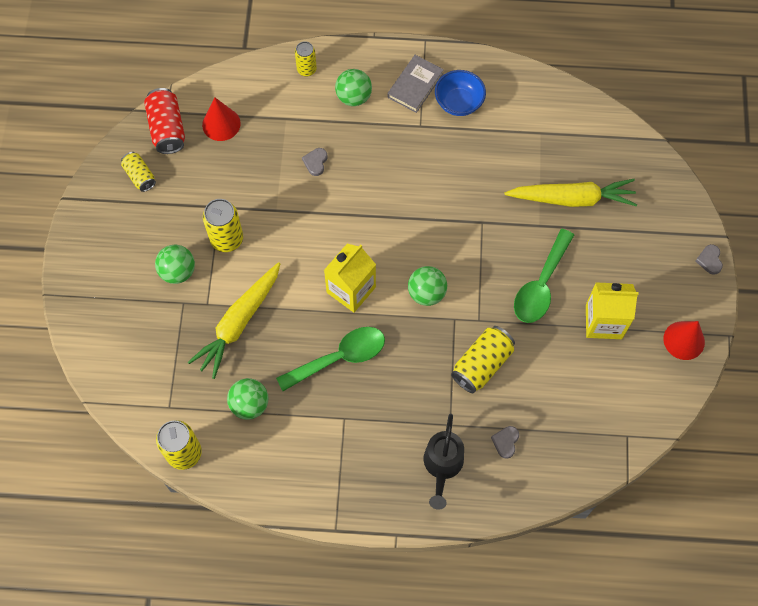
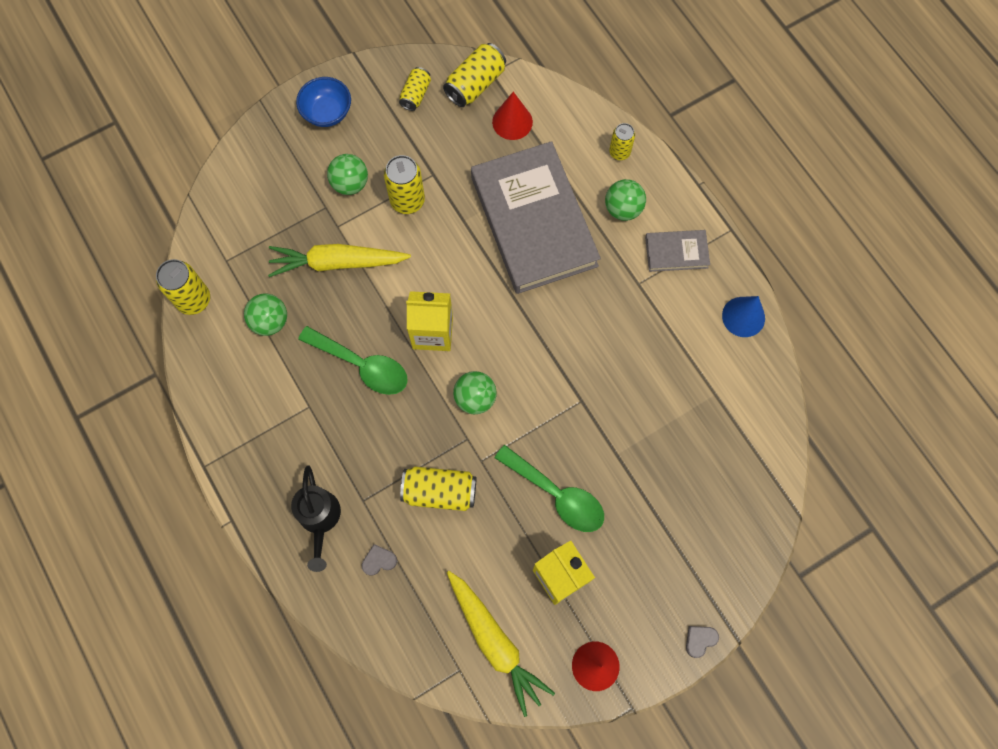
camera: 55 degrees right, 5 degrees up
red can [144,88,185,154] -> yellow can [443,43,506,107]
grey heart [302,148,327,176] -> grey book [471,141,601,294]
black watering can [424,414,464,510] -> black watering can turned 75 degrees counterclockwise [291,465,341,572]
blue bowl [435,70,486,116] -> blue bowl moved to [296,77,351,127]
yellow carrot [504,179,637,207] -> yellow carrot moved to [447,571,555,717]
green spoon [514,229,574,323] -> green spoon turned 135 degrees counterclockwise [494,445,604,532]
none -> blue cone [722,296,765,337]

